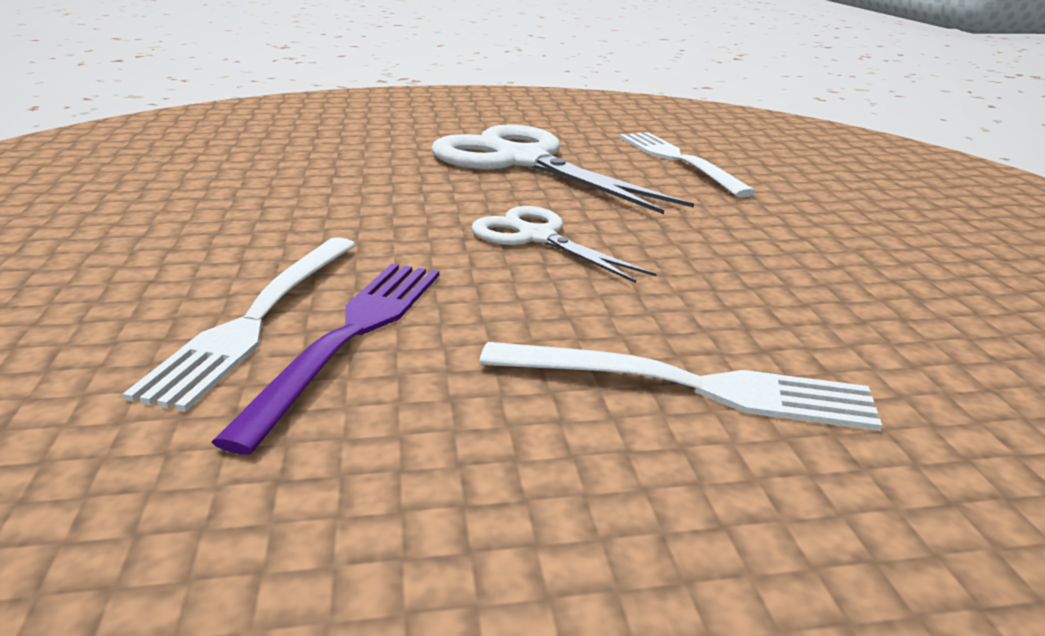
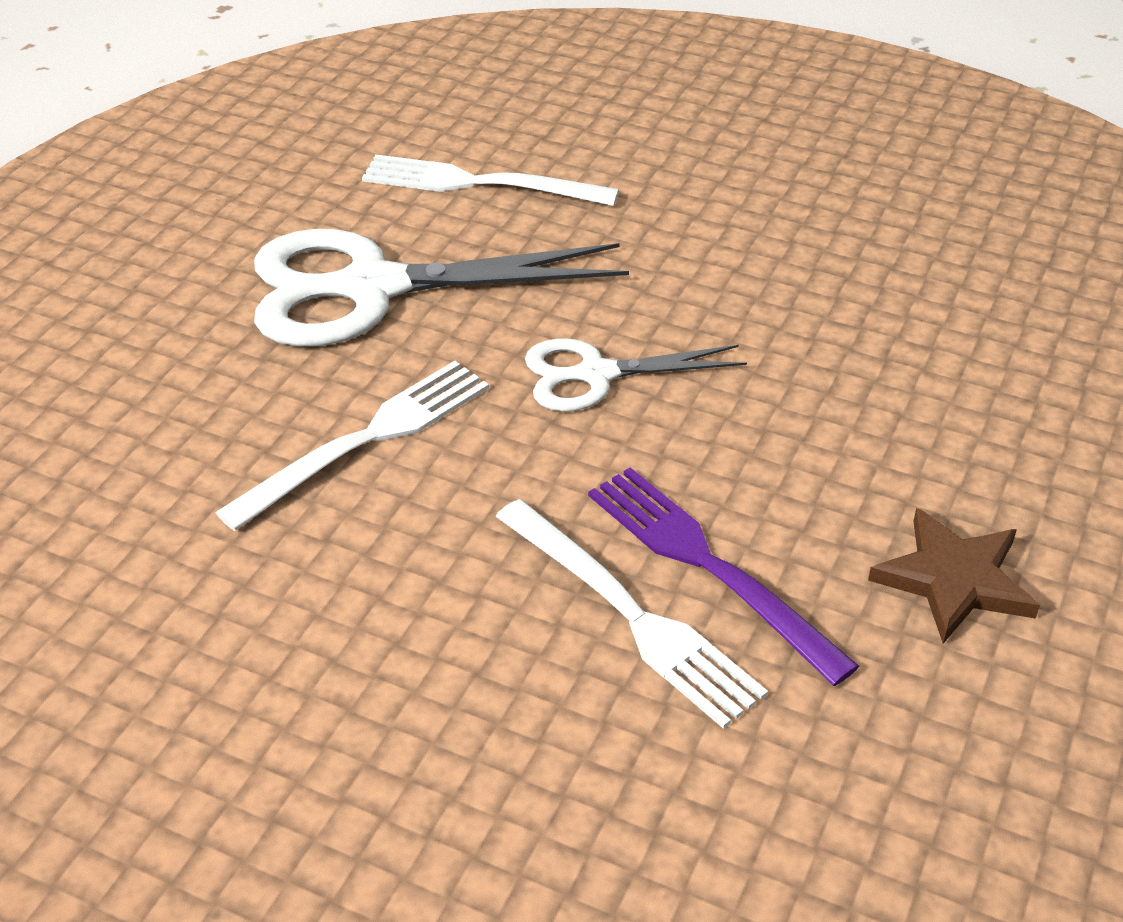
camera: 55 degrees left, 15 degrees up
white fork [479,342,882,431] -> white fork moved to [215,361,489,531]
none -> brown star [868,508,1040,644]

